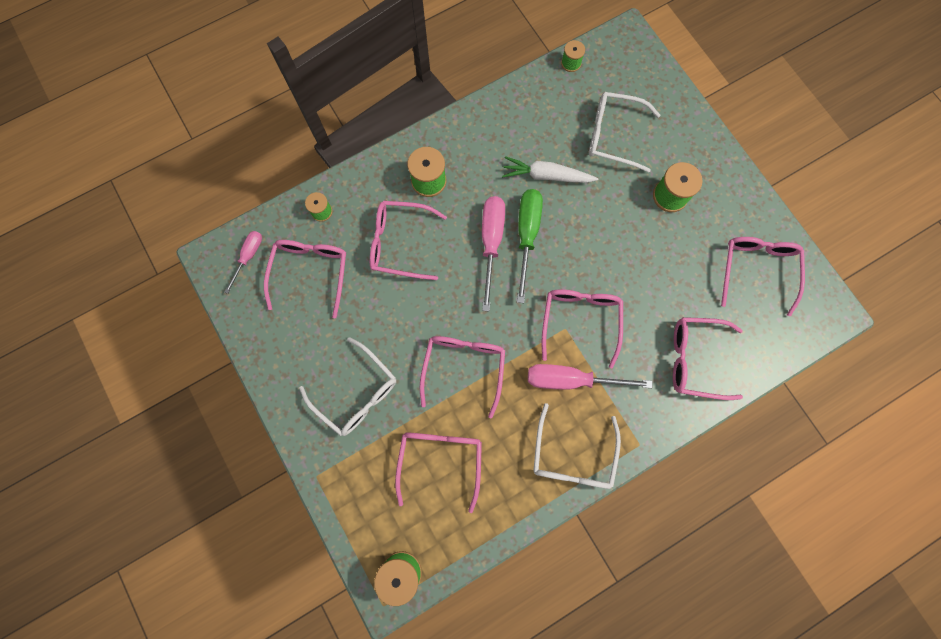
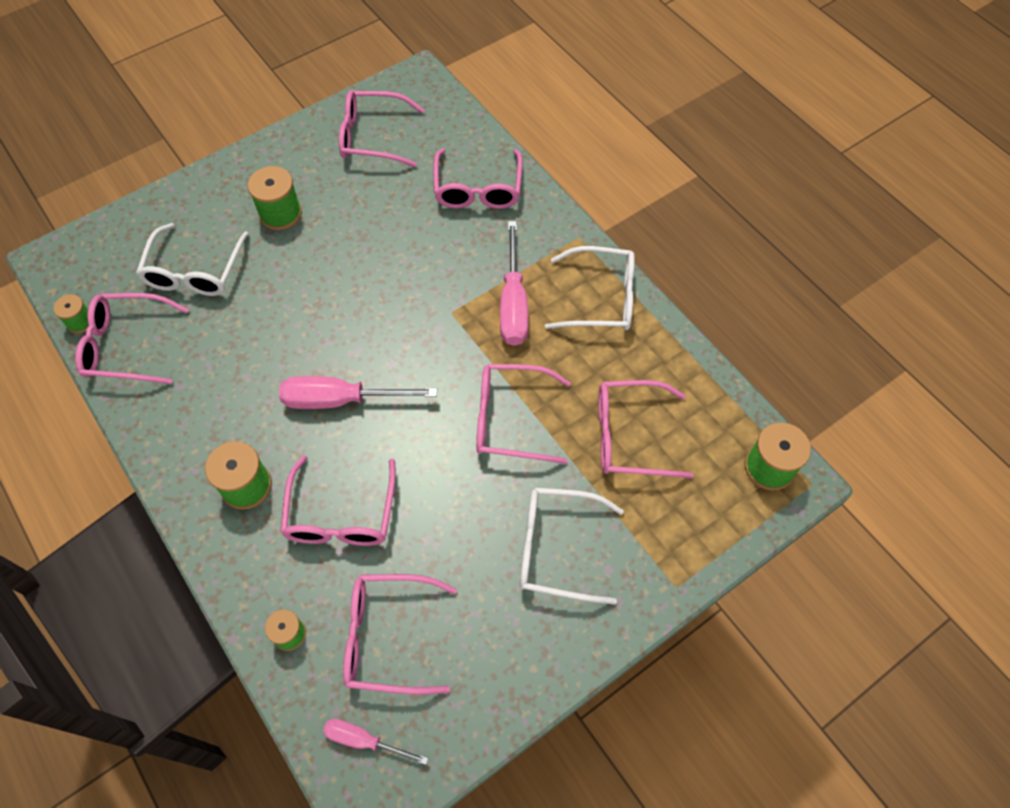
camera: 95 degrees left, 15 degrees down
white glasses [299,337,396,436] -> white glasses turned 120 degrees counterclockwise [520,487,624,604]
white carrot [502,156,598,183] -> none
green screwdriver [517,189,543,303] -> none
pink glasses [542,290,623,368] -> pink glasses moved to [75,293,189,384]

